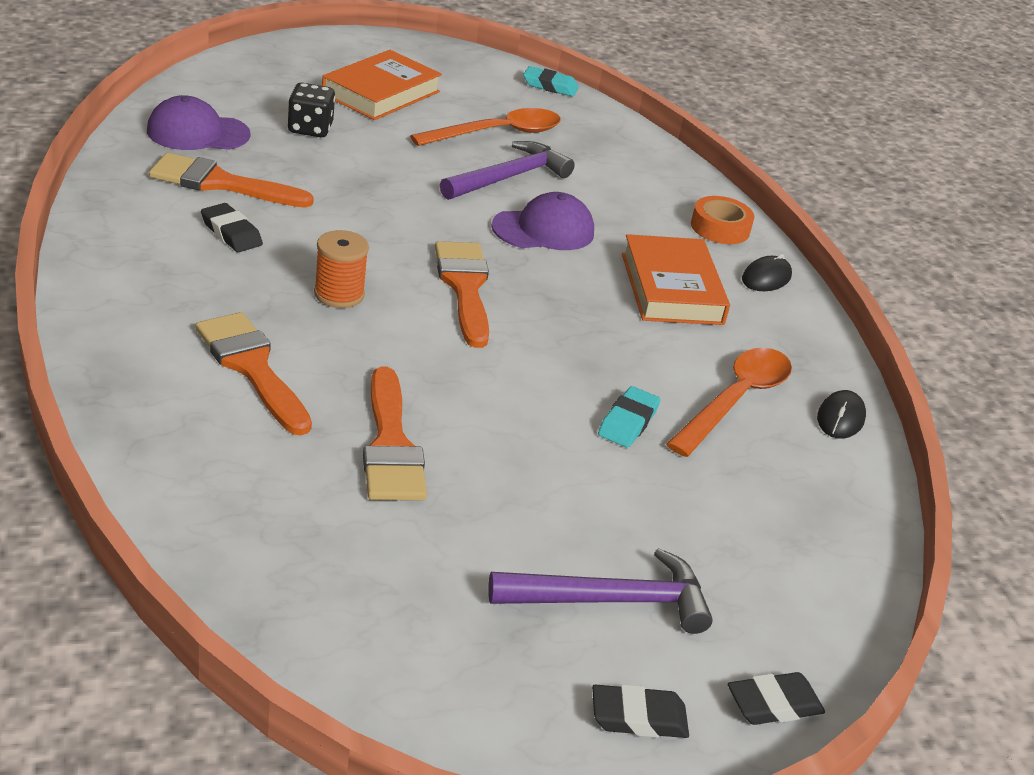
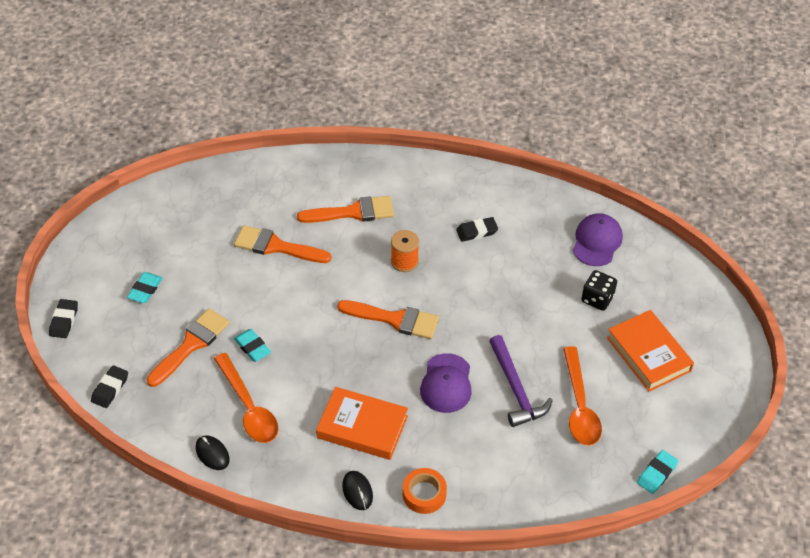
camera: 120 degrees right, 15 degrees up
orange brush [149,153,314,208] -> orange brush moved to [147,308,230,387]
purple hammer [488,548,713,634] -> turquoise eraser [127,272,163,303]
black eraser [592,684,689,738] -> black eraser moved to [91,365,128,408]

